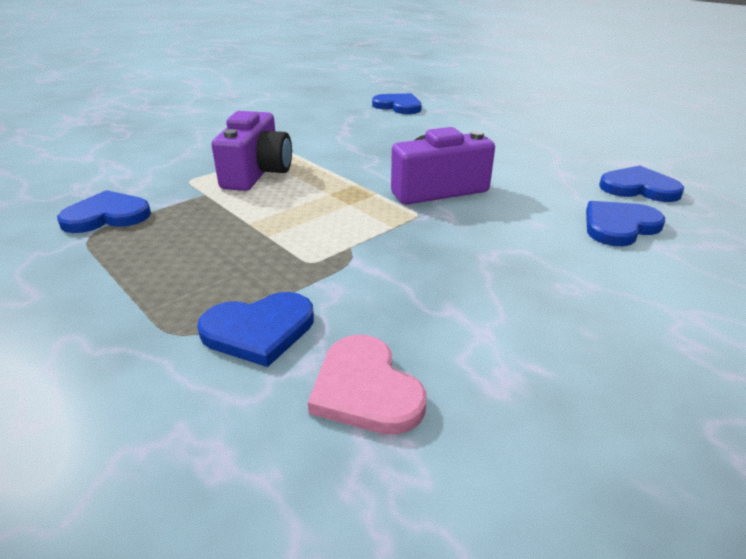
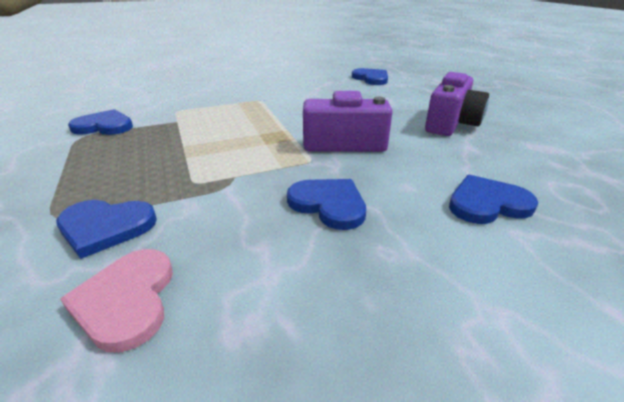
camera: 20 degrees right, 0 degrees up
purple camera [211,111,292,191] -> purple camera moved to [425,72,489,136]
blue heart [599,166,684,202] -> blue heart moved to [287,179,366,230]

